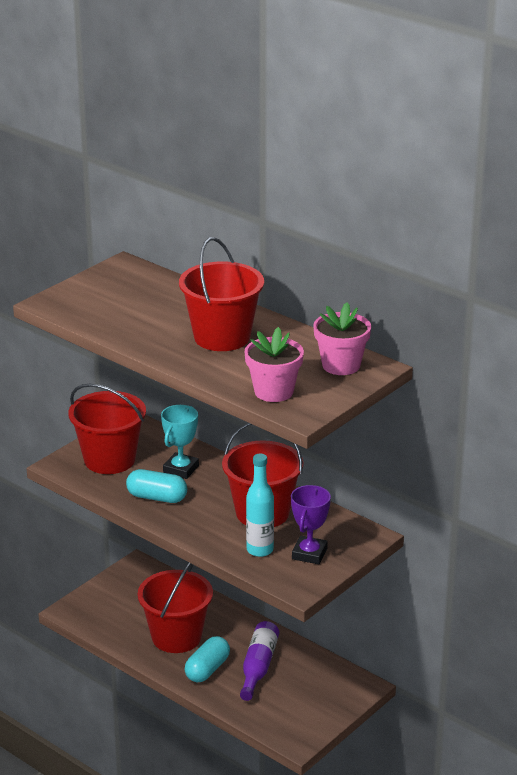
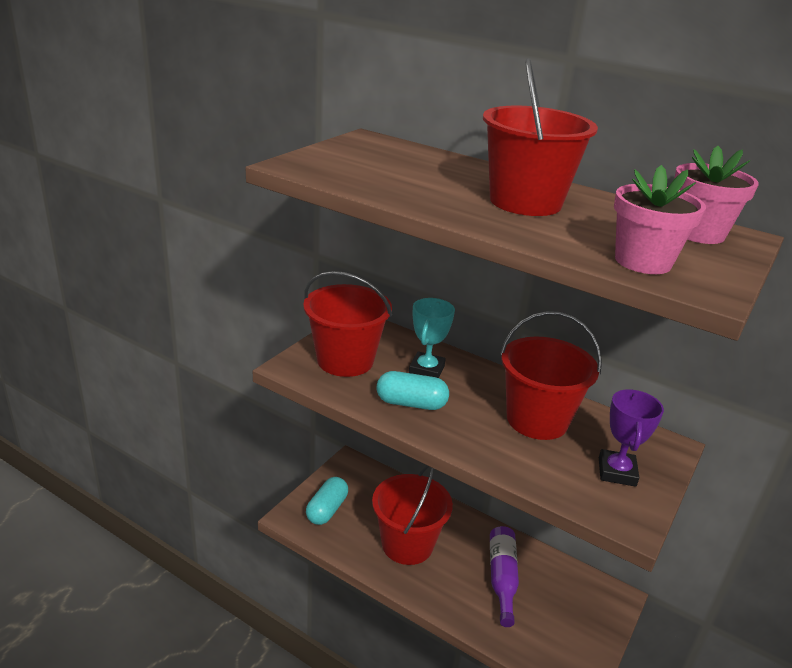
camera: 10 degrees left, 0 degrees up
turquoise capsule [185,636,230,682] -> turquoise capsule moved to [306,477,348,525]
turquoise bottle [246,453,274,557] -> none

